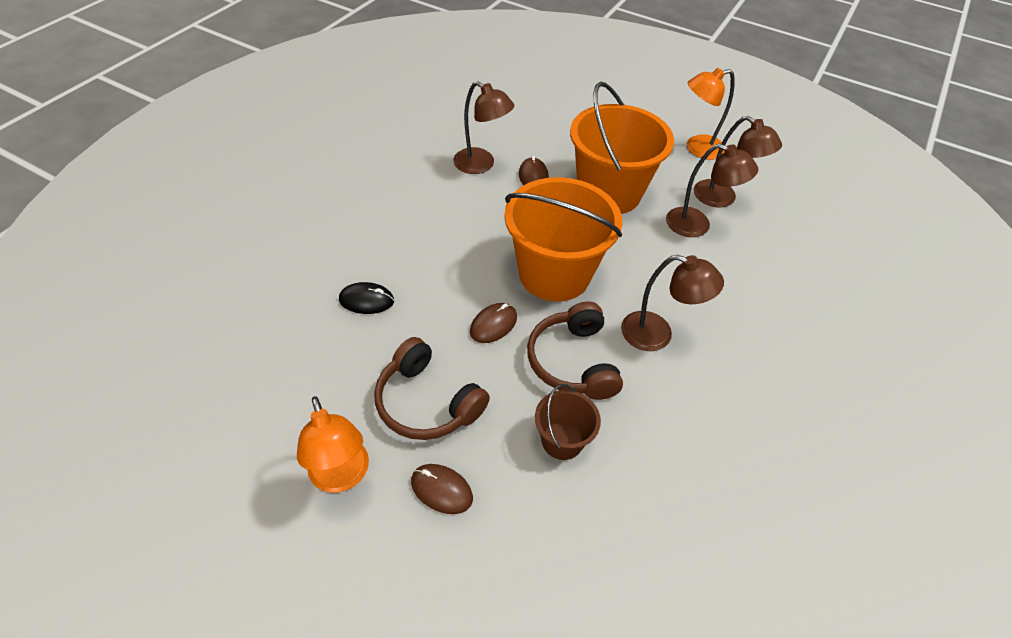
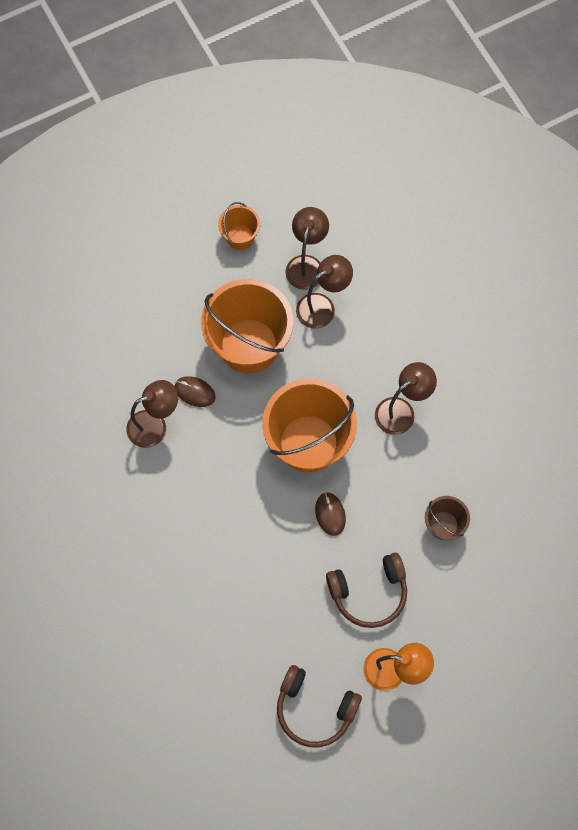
camera: 55 degrees left, 20 degrees up
black mouse [339,282,394,314] -> none
brown mouse [411,464,473,514] -> none
brown headphones [527,302,623,400] -> brown headphones moved to [277,665,362,748]
orange lamp [687,68,735,160] -> orange bucket [218,202,260,250]
brown lamp [694,116,782,208] -> brown lamp turned 60 degrees counterclockwise [285,207,329,290]

